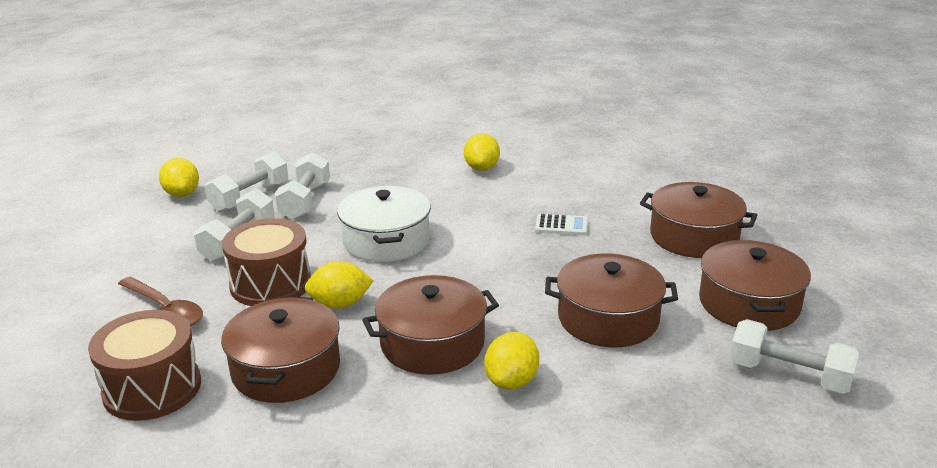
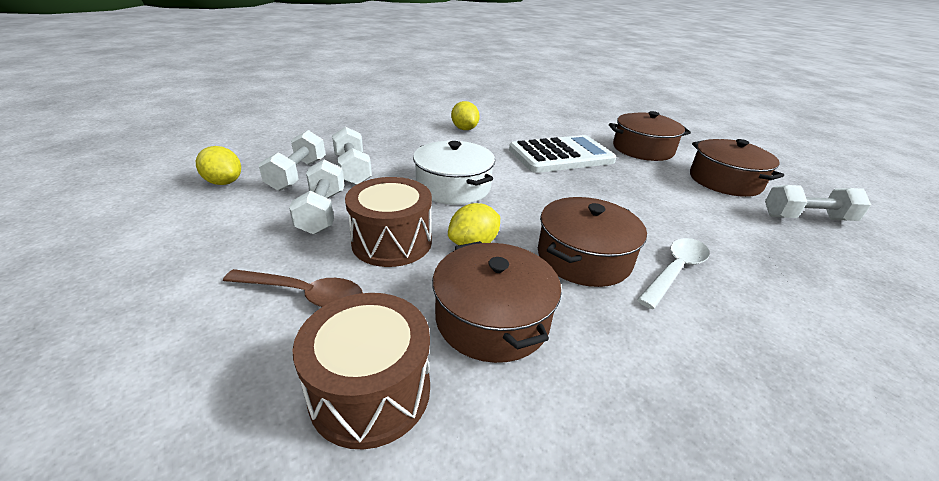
camera: 30 degrees left, 5 degrees up
yellow lemon [484,332,539,389] -> white spoon [637,238,710,309]
white calculator [535,214,588,235] -> white calculator [509,135,616,173], size x2.44
brown pot [545,254,678,347] -> none

